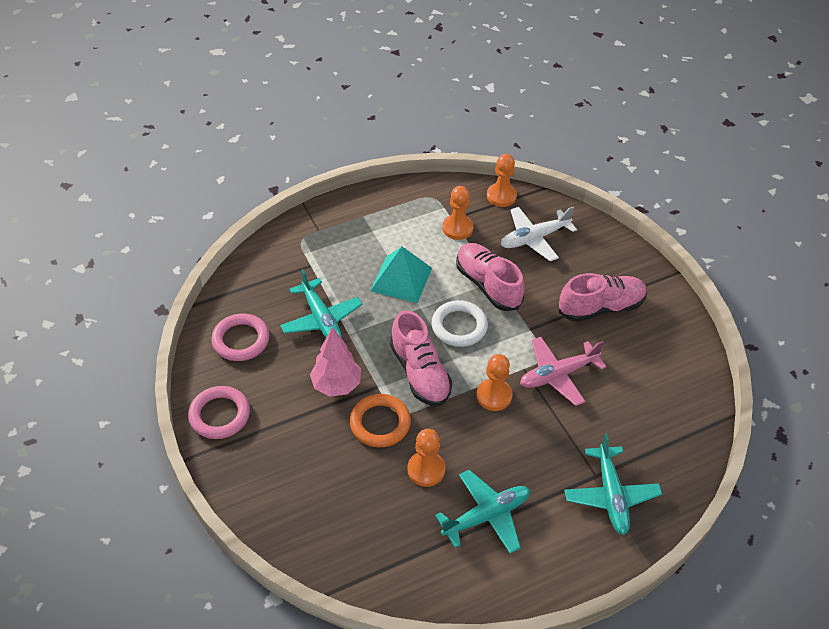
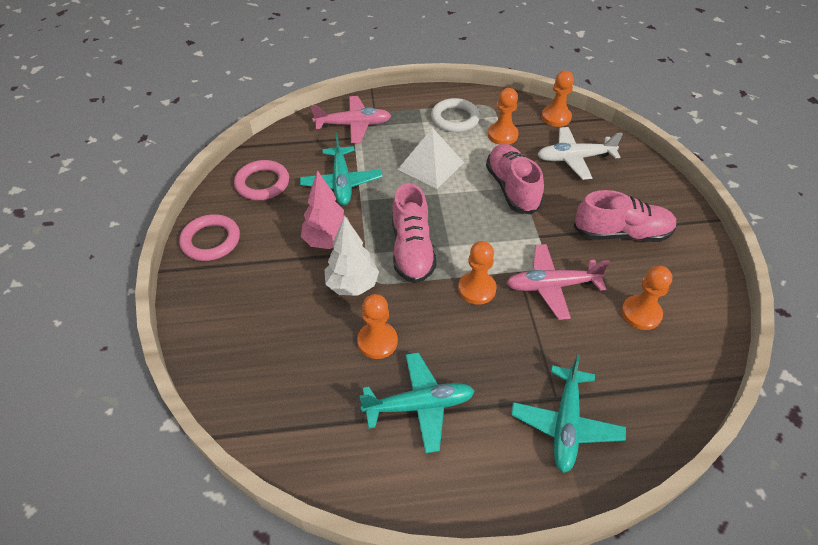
camera: 20 degrees right, 0 degrees up
orange ring [350,394,411,447] -> white tree [325,216,379,296]
turquoise pyramid [371,246,432,303] -> white pyramid [398,128,464,189]
white ring [431,300,488,347] -> white ring moved to [431,98,480,132]
none -> pink plane [311,96,391,143]
none -> orange pawn [621,266,672,330]

